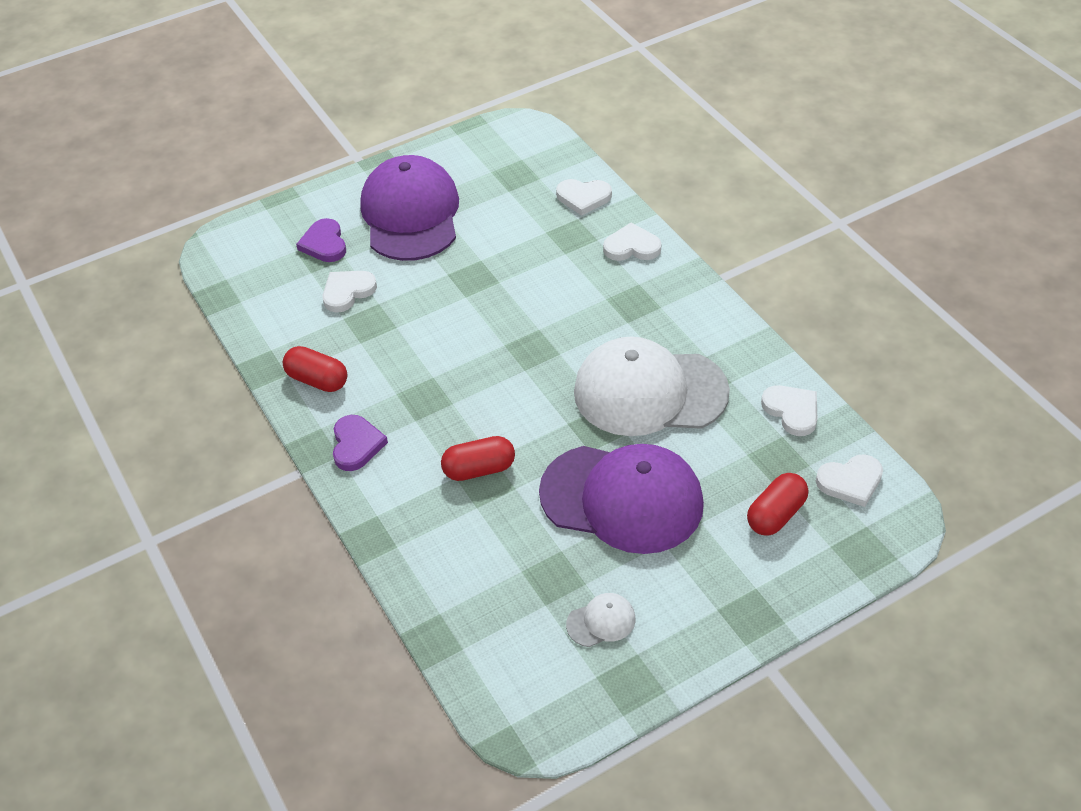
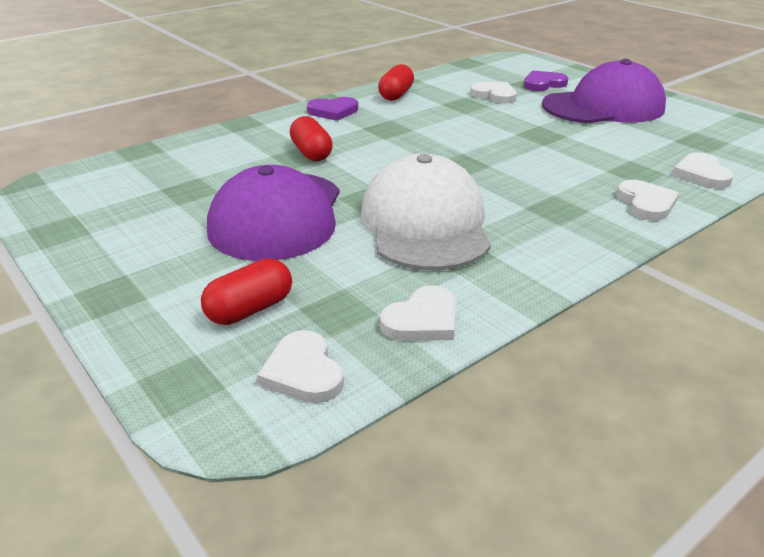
camera: 80 degrees right, 15 degrees down
white cap [566,593,636,647] -> none
red capsule [747,473,808,536] -> red capsule turned 75 degrees counterclockwise [201,258,292,325]

